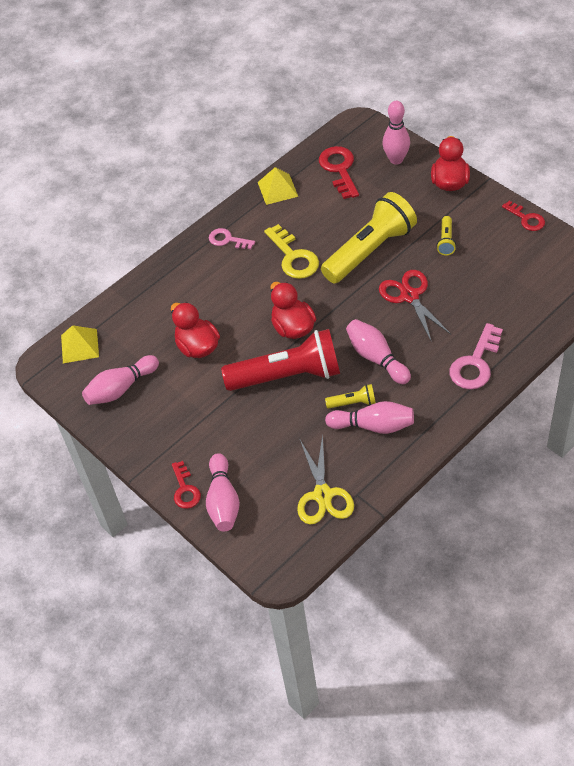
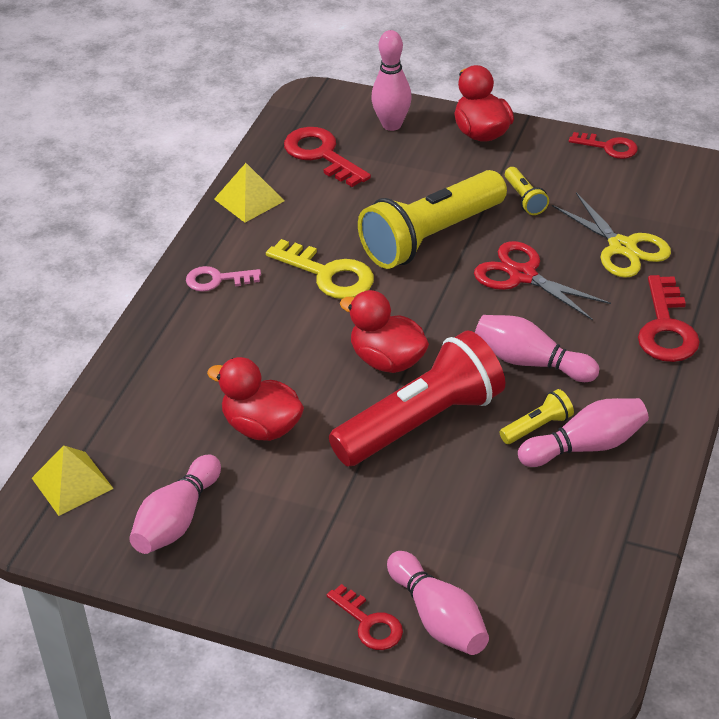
camera: 30 degrees left, 10 degrees down
yellow scissors [297,434,354,525] -> yellow scissors moved to [552,192,671,278]
yellow flashlight [321,192,417,284] -> yellow flashlight turned 150 degrees counterclockwise [358,170,507,269]
pink key [449,323,503,390] -> red key [638,275,700,362]

